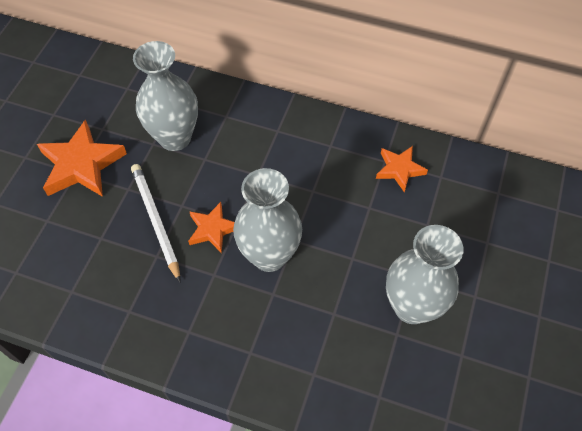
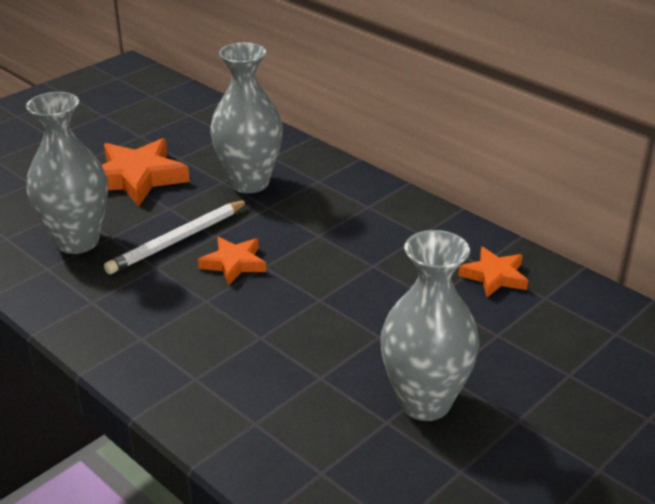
camera: 25 degrees right, 25 degrees down
white pencil [131,164,180,282] -> white pencil turned 135 degrees counterclockwise [104,200,249,274]
grey vase [233,168,302,272] -> grey vase moved to [26,92,108,254]

